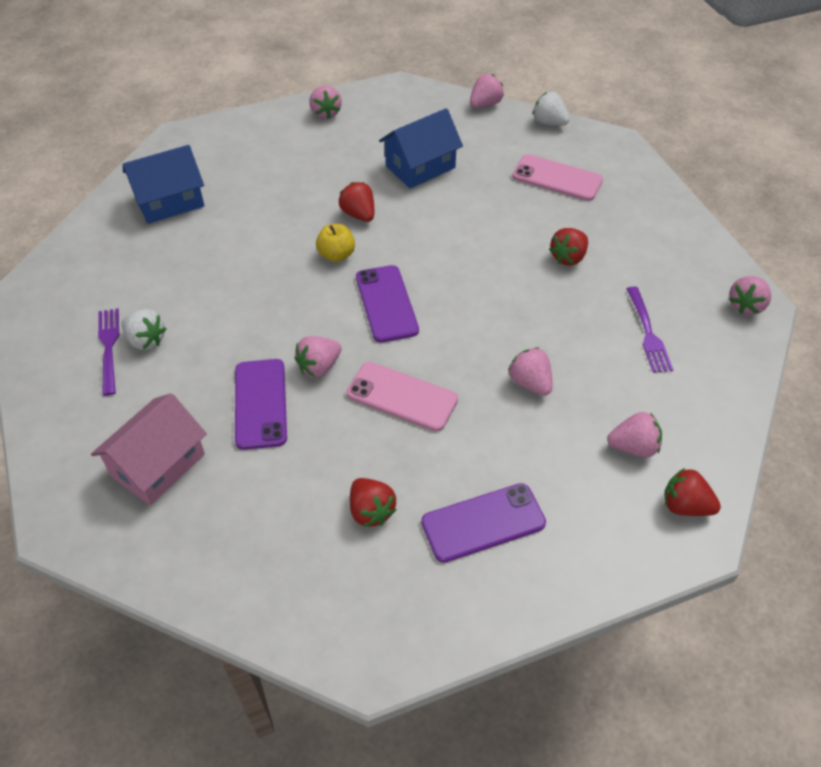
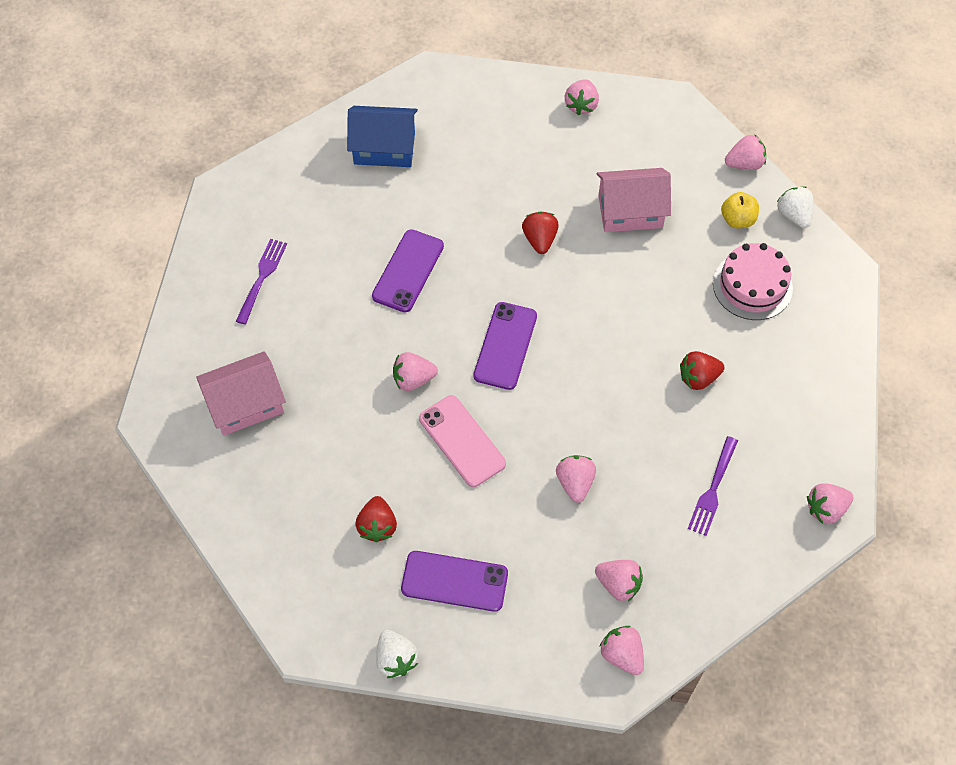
camera: 30 degrees right, 10 degrees up
white strawberry [121,309,166,350] -> white strawberry moved to [376,630,418,678]
purple phone [235,359,287,450] -> purple phone moved to [372,229,444,312]
yellow apple [316,224,355,262] -> yellow apple moved to [721,192,759,228]
blue house [379,108,463,188] -> pink house [596,168,671,232]
pink phone [512,154,603,201] -> pink cake [713,243,793,320]
red strawberry [664,468,721,516] -> pink strawberry [599,626,644,675]

